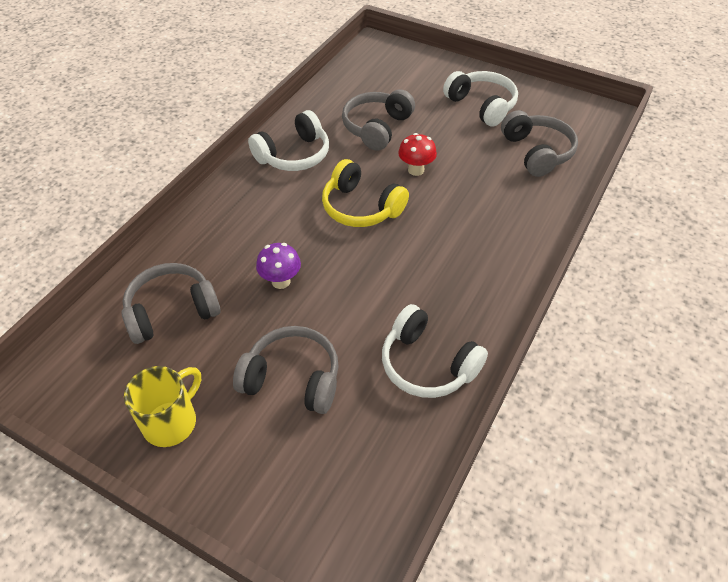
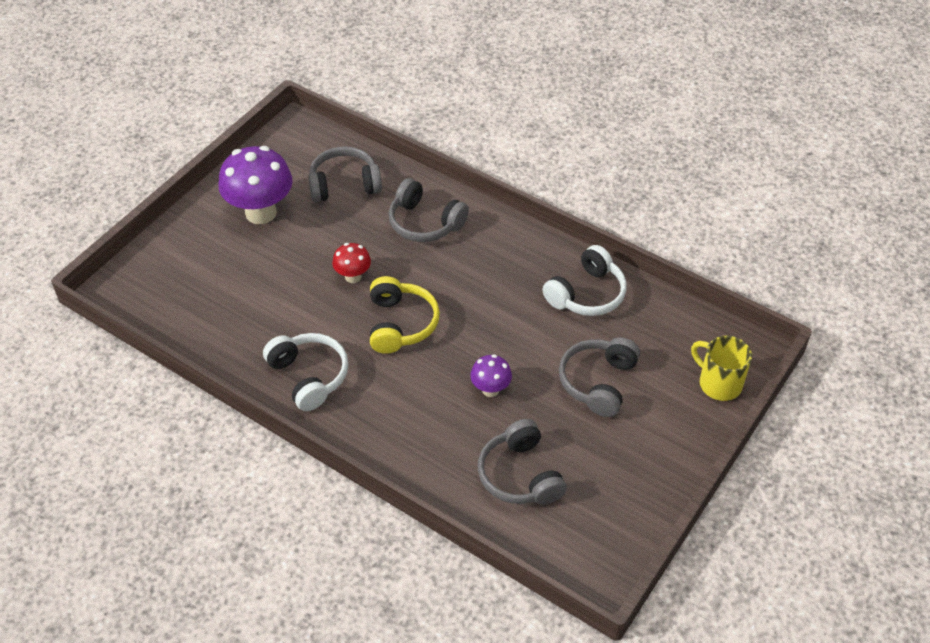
camera: 85 degrees left, 0 degrees up
yellow mug [124,366,201,447] -> yellow mug moved to [691,336,752,401]
yellow headphones [322,159,409,227] -> yellow headphones turned 45 degrees counterclockwise [370,276,440,354]
grey headphones [342,89,415,151] -> grey headphones moved to [389,178,469,242]
white headphones [443,71,518,127] -> purple mushroom [219,146,293,224]

